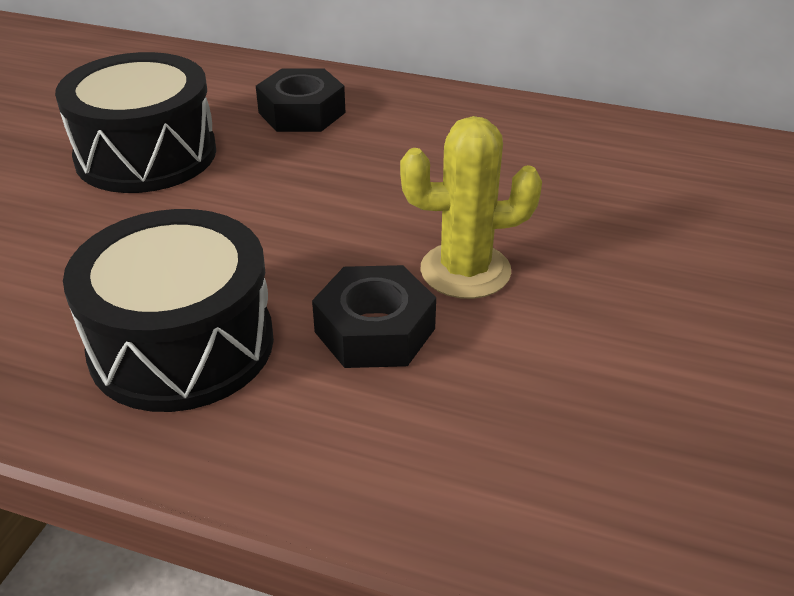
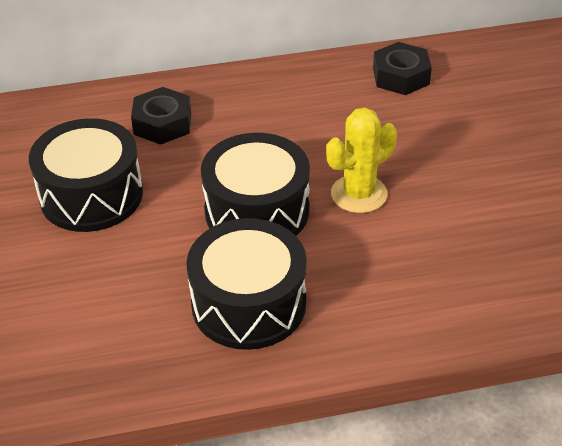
camera: 30 degrees left, 5 degrees up
black nut [312,265,436,368] -> black nut moved to [373,42,432,95]
none -> black drum [201,133,310,236]

